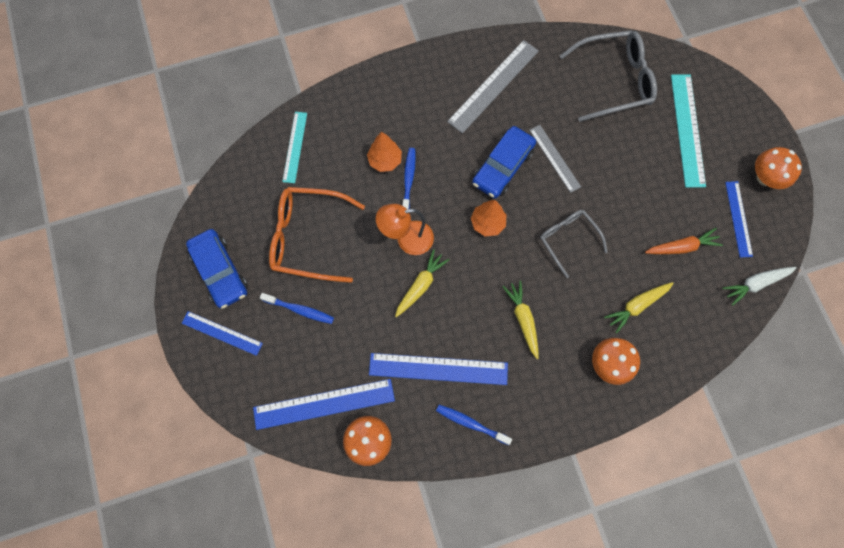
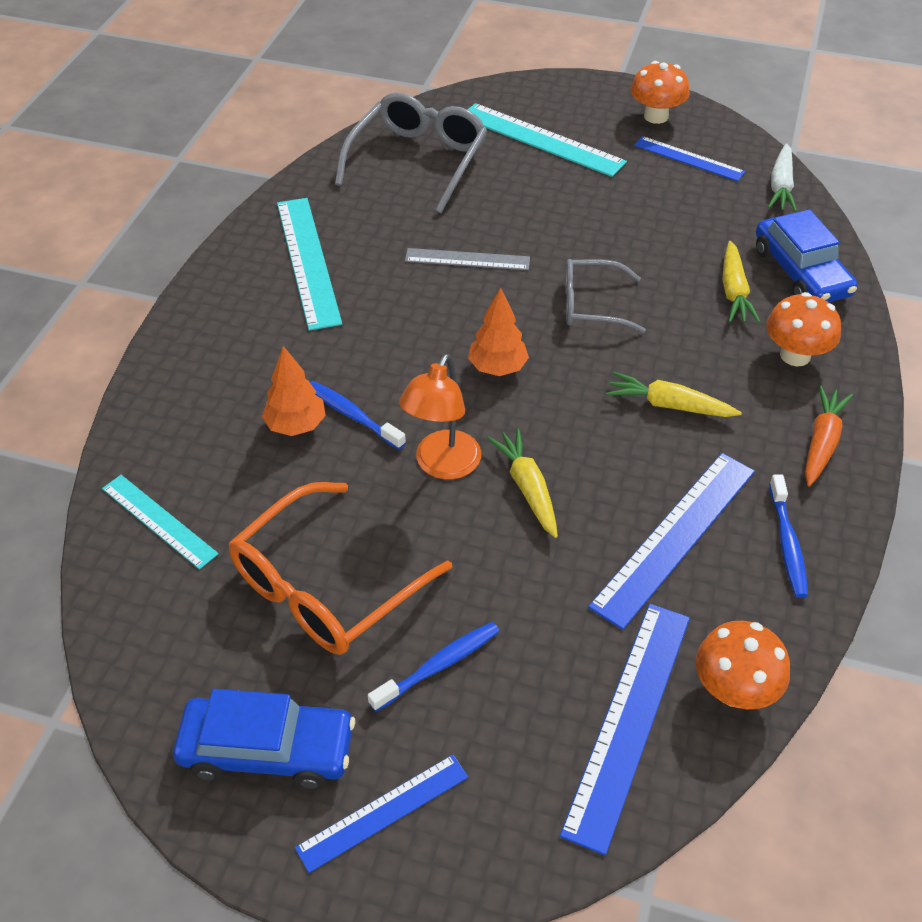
camera: 55 degrees left, 25 degrees down
blue toothbrush [436,405,512,445] -> blue toothbrush turned 60 degrees counterclockwise [769,475,808,598]
grey ruler [447,40,539,134] -> turquoise ruler [277,198,342,331]
blue car [472,126,536,199] -> blue car moved to [756,209,857,302]
orange carrot [645,228,723,254] -> orange carrot moved to [805,385,853,487]

